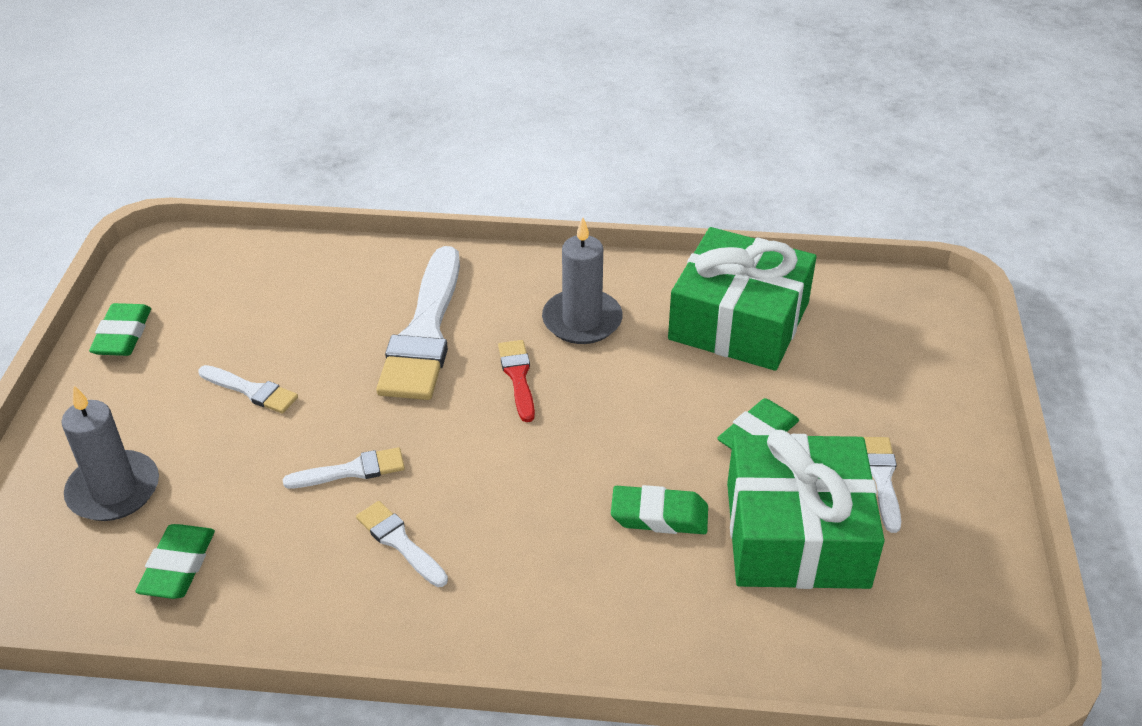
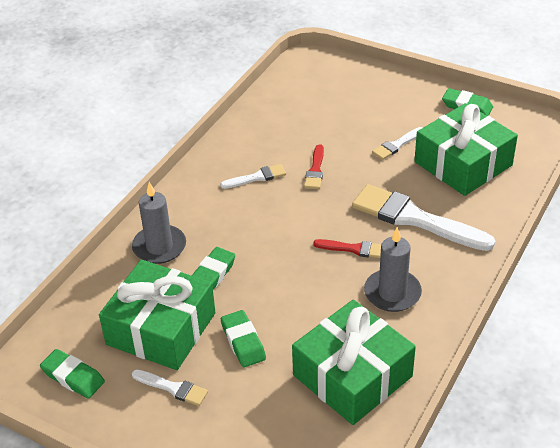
camera: 115 degrees right, 0 degrees up
grey candle [61,386,159,521] -> grey candle moved to [132,182,186,264]
green eraser [136,524,215,599] -> green eraser moved to [40,349,105,398]
white brush [283,447,405,488] -> red brush [304,144,324,189]
none -> green gift [414,103,518,196]

